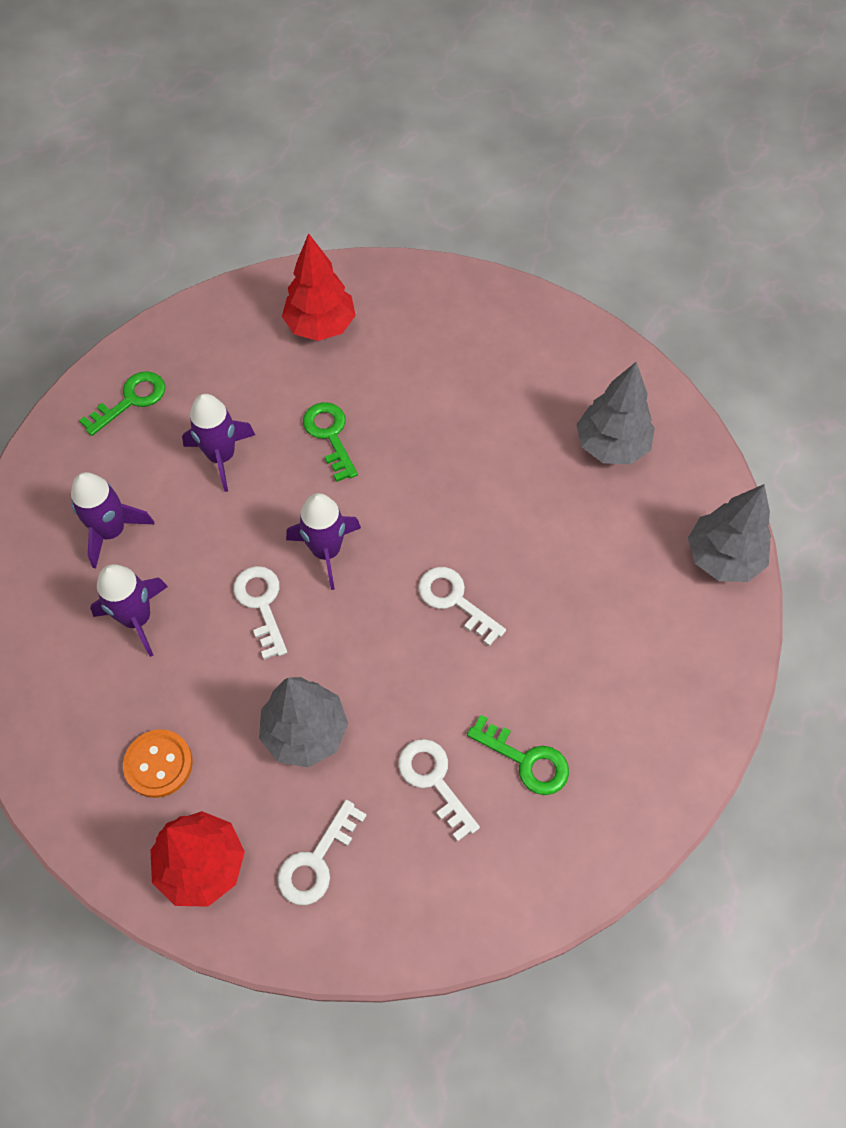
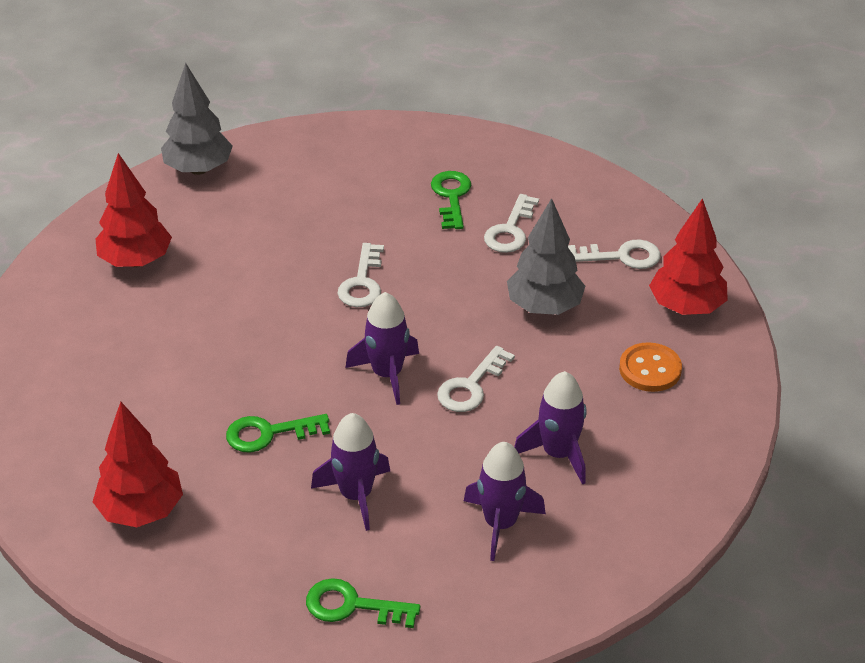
camera: 125 degrees left, 20 degrees down
green key [303,402,358,482] -> green key turned 45 degrees clockwise [226,414,330,453]
grey tree [576,362,655,465] -> red tree [96,153,172,267]

